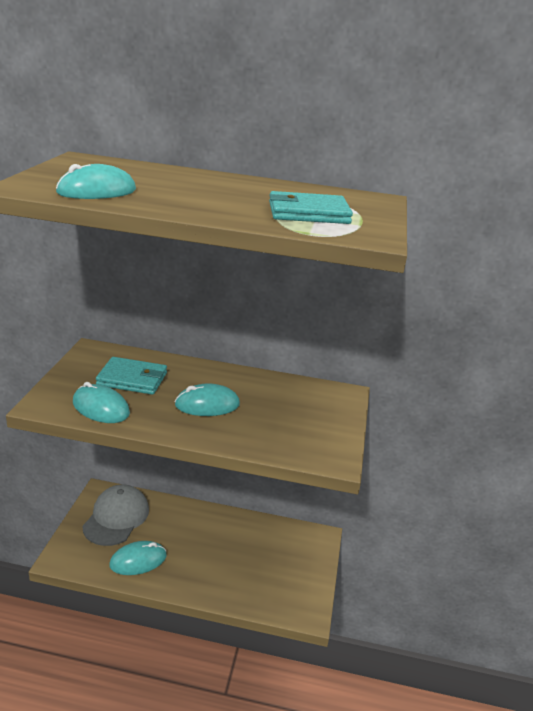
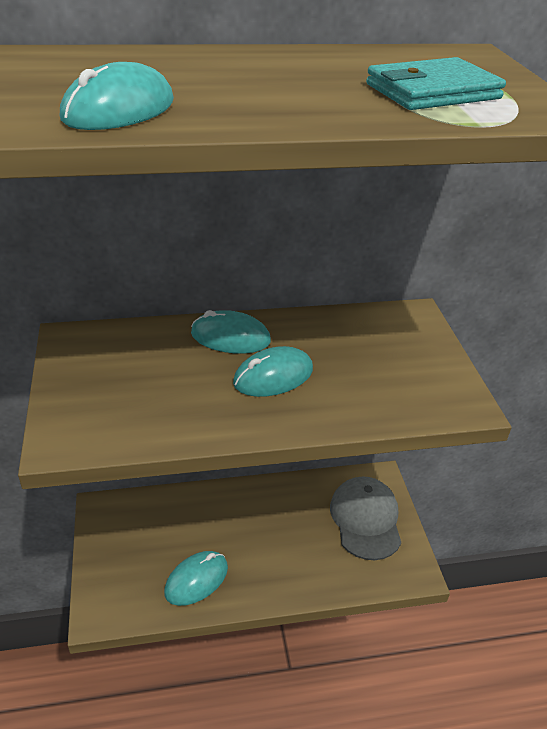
camera: 20 degrees left, 10 degrees up
turquoise mouse [73,382,130,423] -> turquoise mouse moved to [191,310,271,354]
grey cap [82,484,149,546] -> grey cap moved to [330,477,401,560]
turquoise wallet [96,357,167,395] -> none

